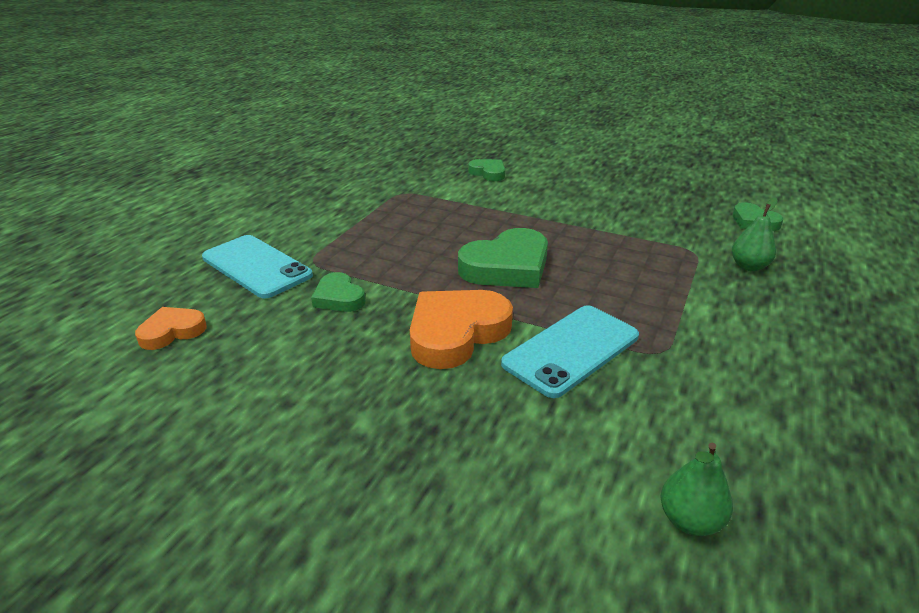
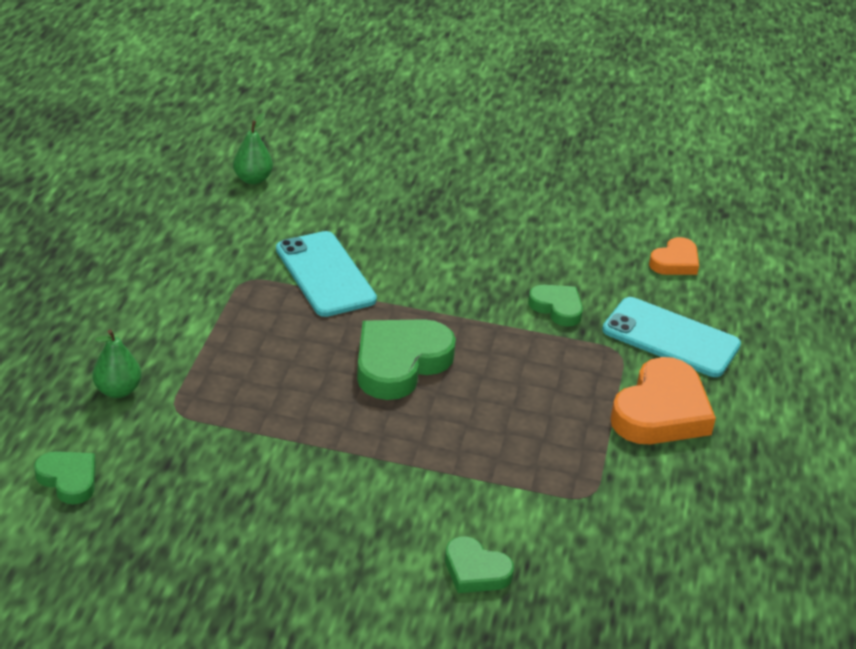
camera: 165 degrees right, 5 degrees up
orange heart [410,290,513,369] -> orange heart moved to [610,357,716,444]
turquoise phone [501,305,639,398] -> turquoise phone turned 60 degrees counterclockwise [276,231,377,317]

